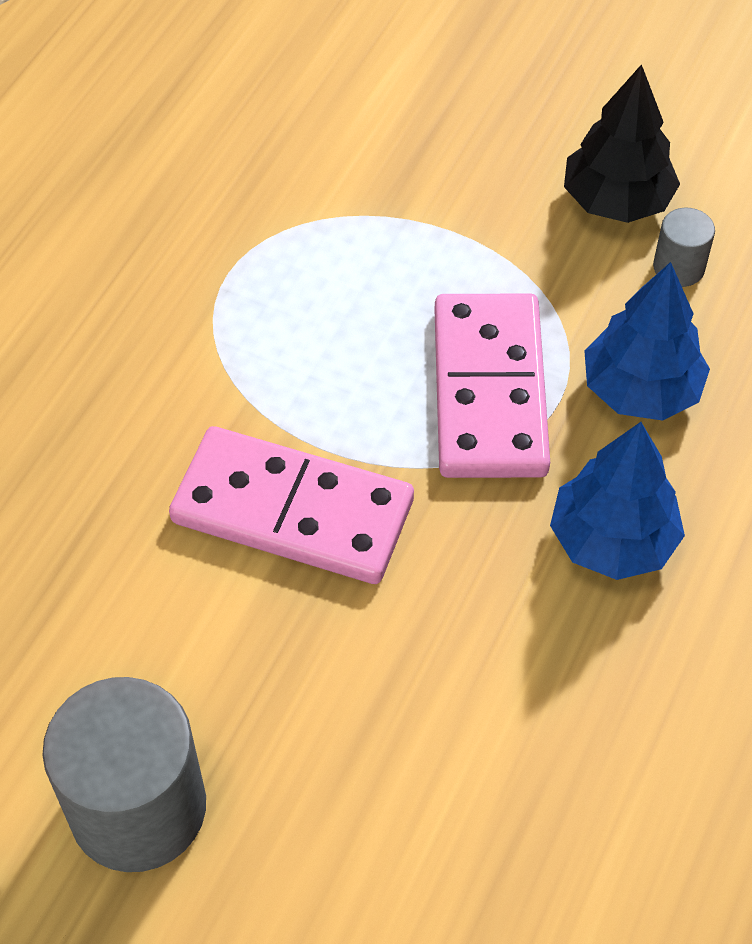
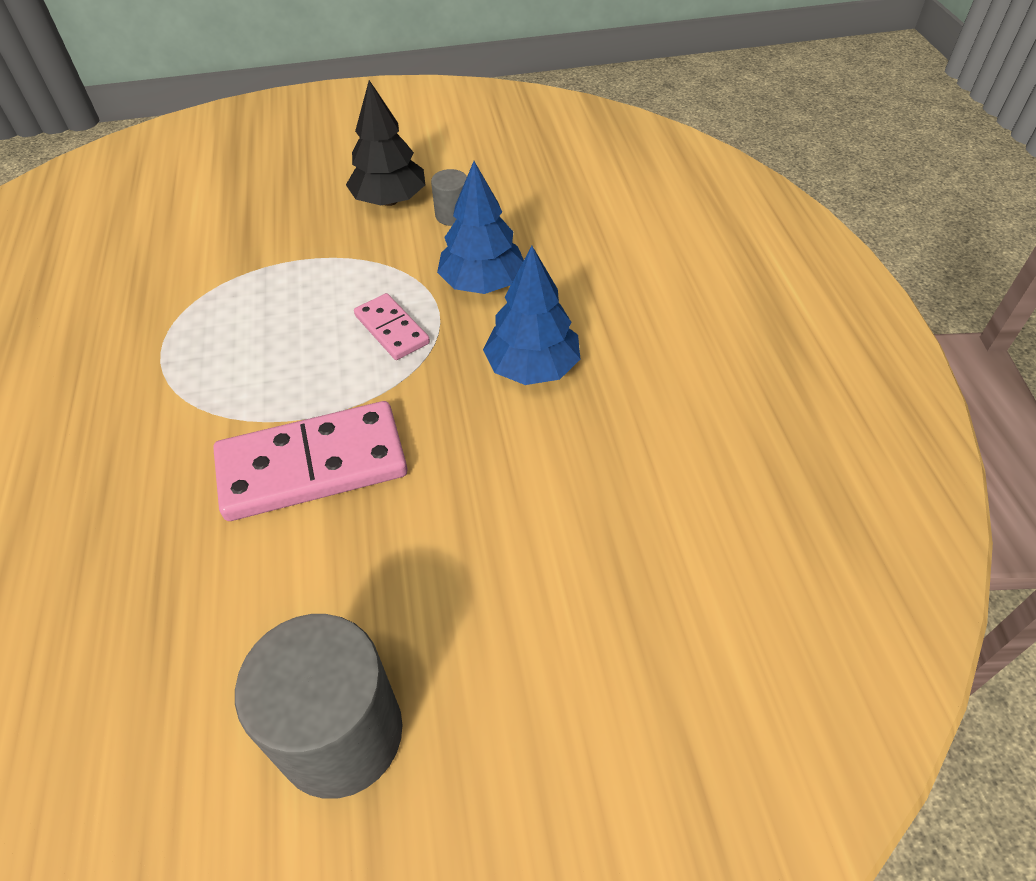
camera: 35 degrees left, 5 degrees down
pink domino [434,294,550,478] -> pink domino [354,293,430,360], size x0.52

